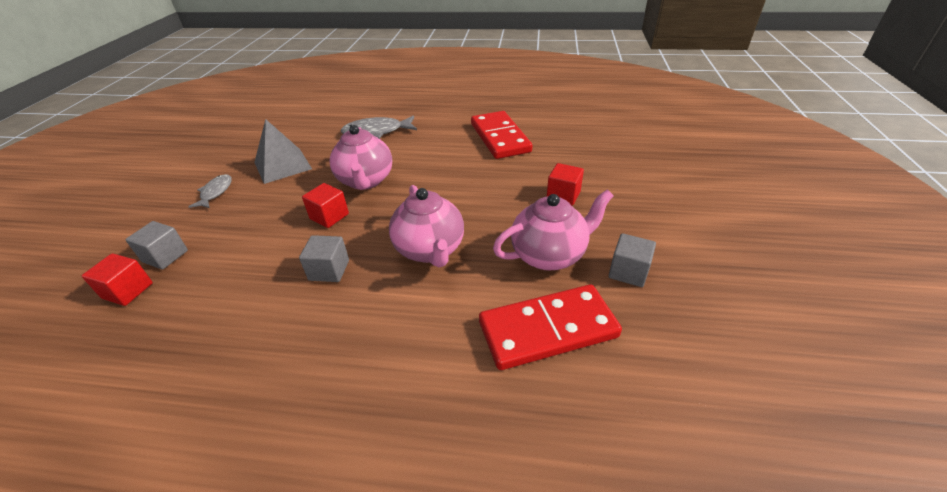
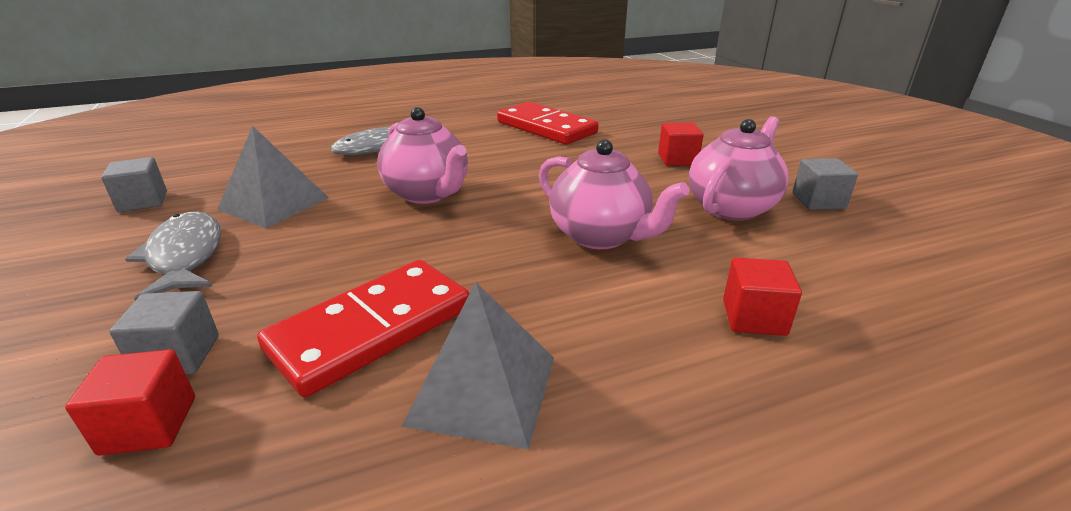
camera: 30 degrees left, 10 degrees down
grey fish [188,174,232,208] -> grey fish [125,212,221,300], size x1.61
grey cube [299,235,349,282] -> grey cube moved to [101,157,167,213]
red cube [302,183,349,228] -> red cube moved to [723,257,802,336]
red domino [479,284,622,370] -> red domino moved to [257,260,470,397]
none -> grey pyramid [401,282,554,450]

